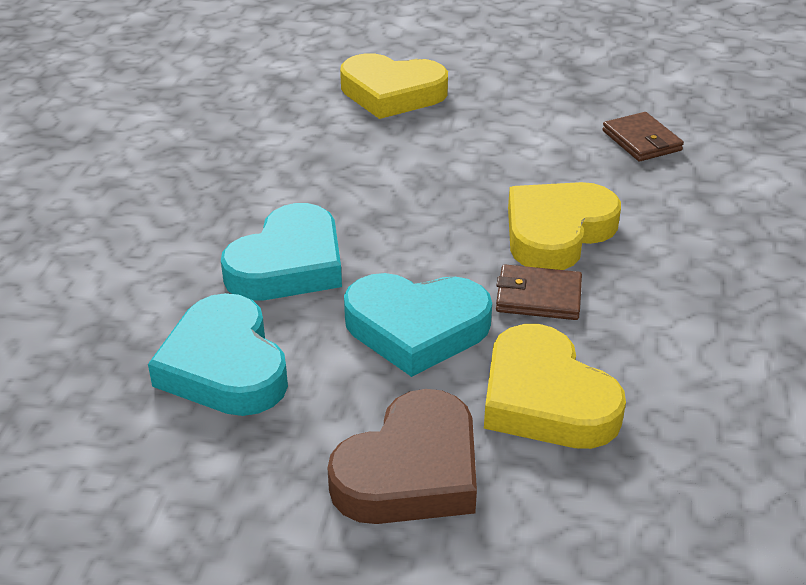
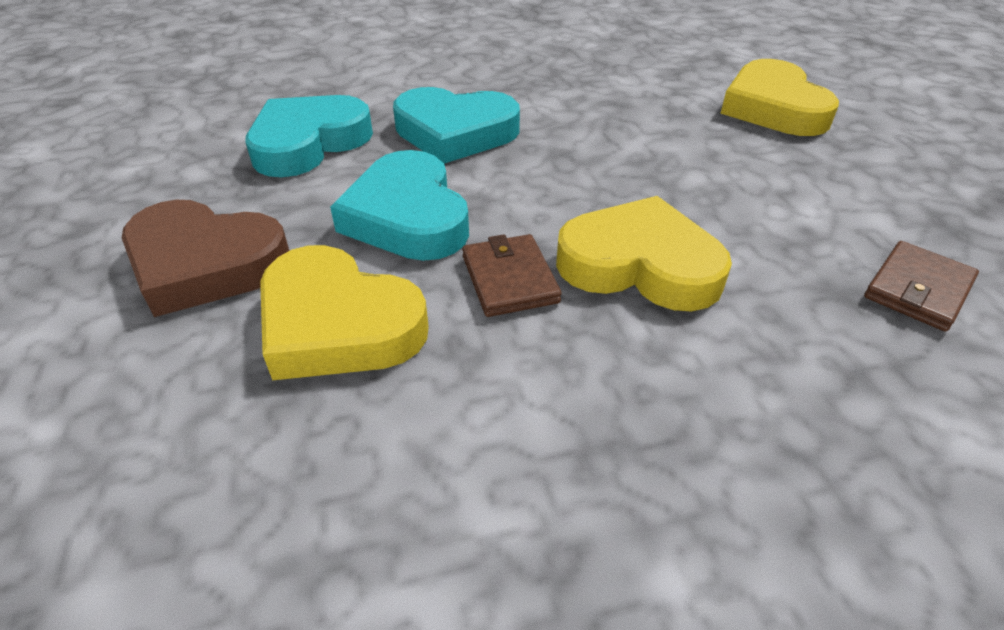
camera: 65 degrees right, 5 degrees up
yellow heart [484,324,626,449] -> yellow heart turned 90 degrees counterclockwise [260,245,429,381]

